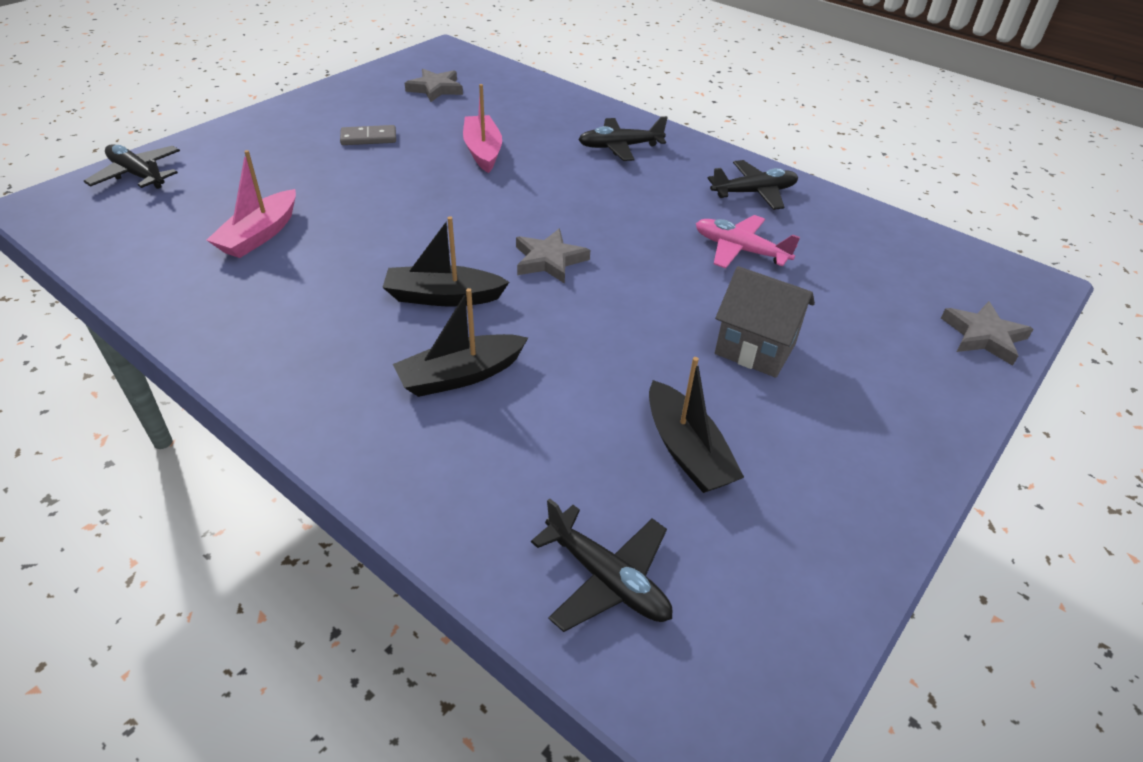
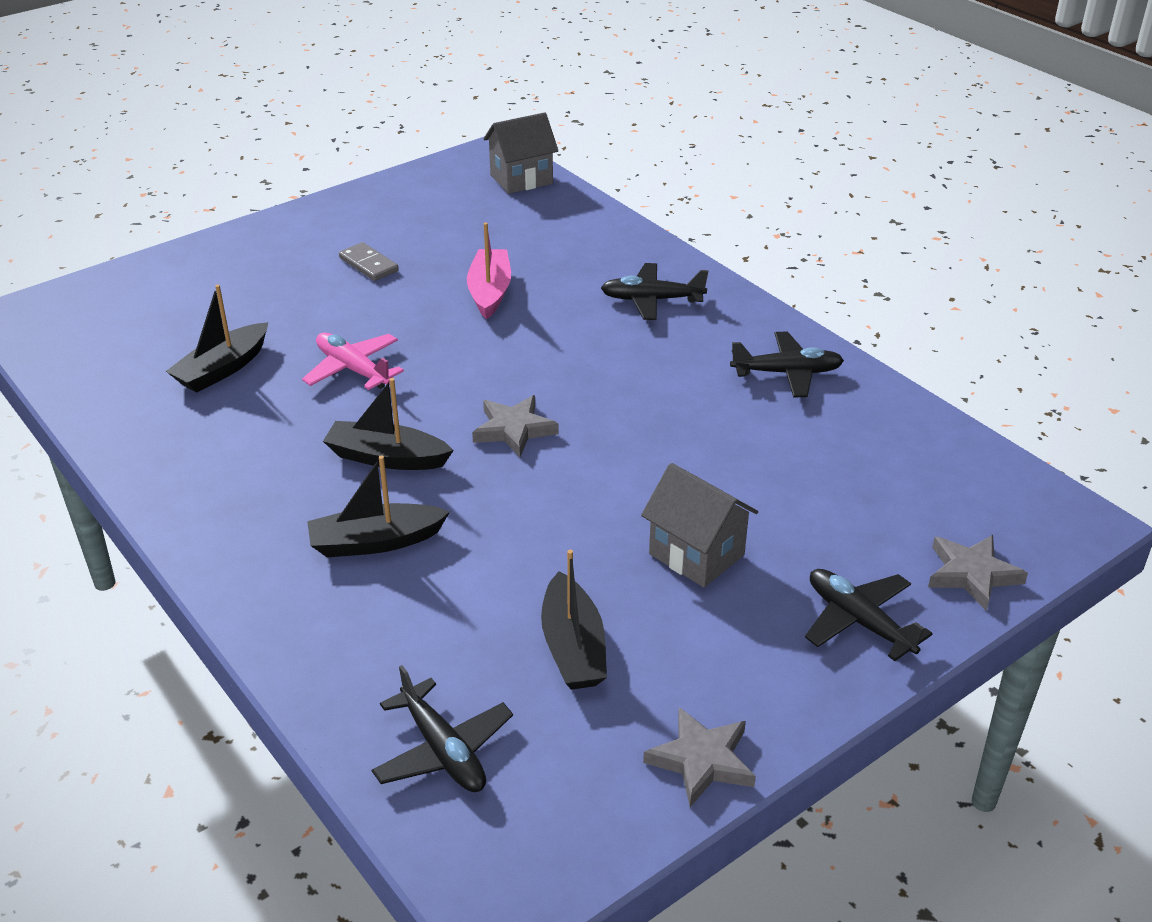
camera: 15 degrees right, 5 degrees down
black plane [84,144,180,189] -> black plane moved to [805,569,933,661]
pink boat [207,150,296,258] -> black boat [166,284,268,393]
grey domino [340,125,396,145] -> grey domino turned 45 degrees clockwise [339,242,399,281]
grey star [405,69,463,102] -> grey star moved to [643,707,756,807]
pink plane [696,215,800,269] -> pink plane moved to [302,332,404,390]
none -> grey house [483,112,558,194]

